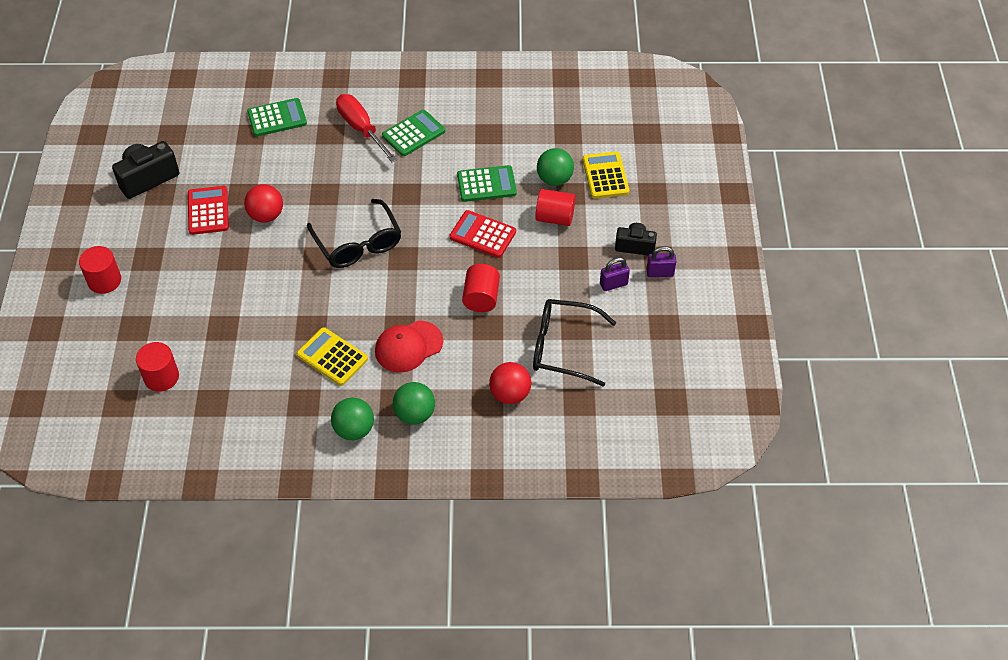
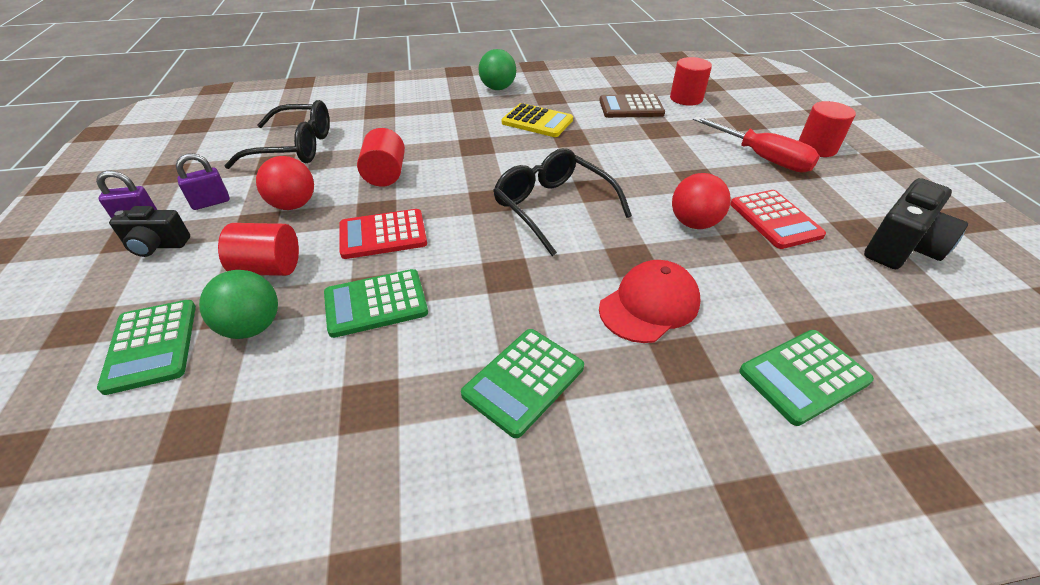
camera: 170 degrees right, 10 degrees down
red screwdriver [336,94,397,162] -> red screwdriver moved to [693,116,820,173]
red cap [375,321,443,373] -> red cap moved to [599,260,701,343]
green ball [393,382,435,424] -> none
red calculator [450,210,516,258] -> red calculator turned 150 degrees clockwise [339,209,427,259]
red ball [489,362,531,404] -> red ball moved to [256,156,314,210]
yellow calculator [583,152,629,199] -> green calculator [97,300,196,395]
none -> brown calculator [599,94,665,118]

